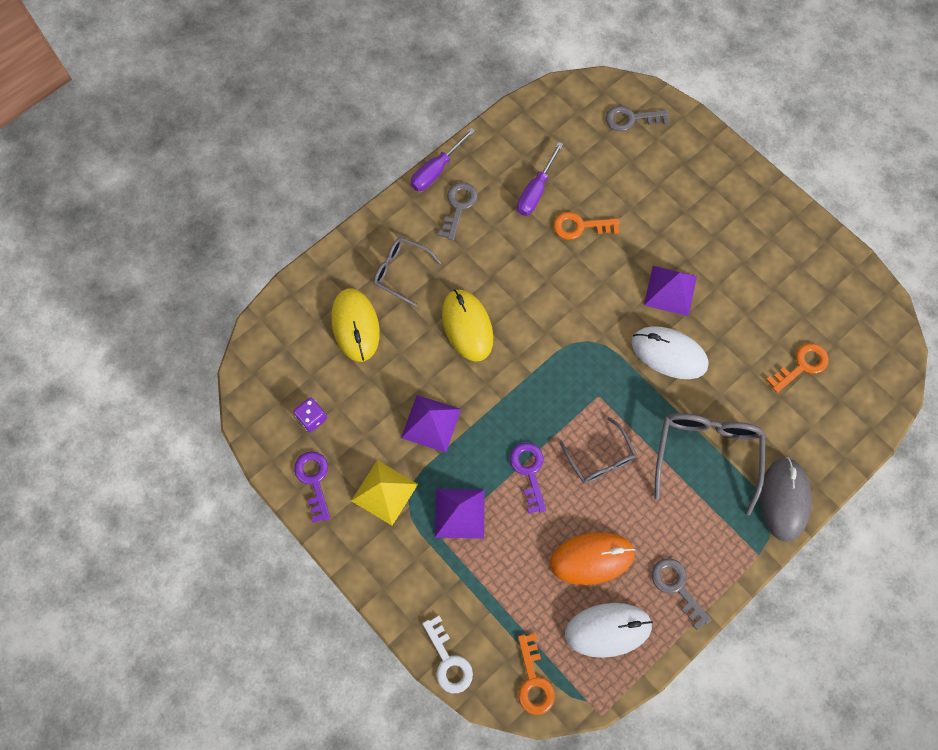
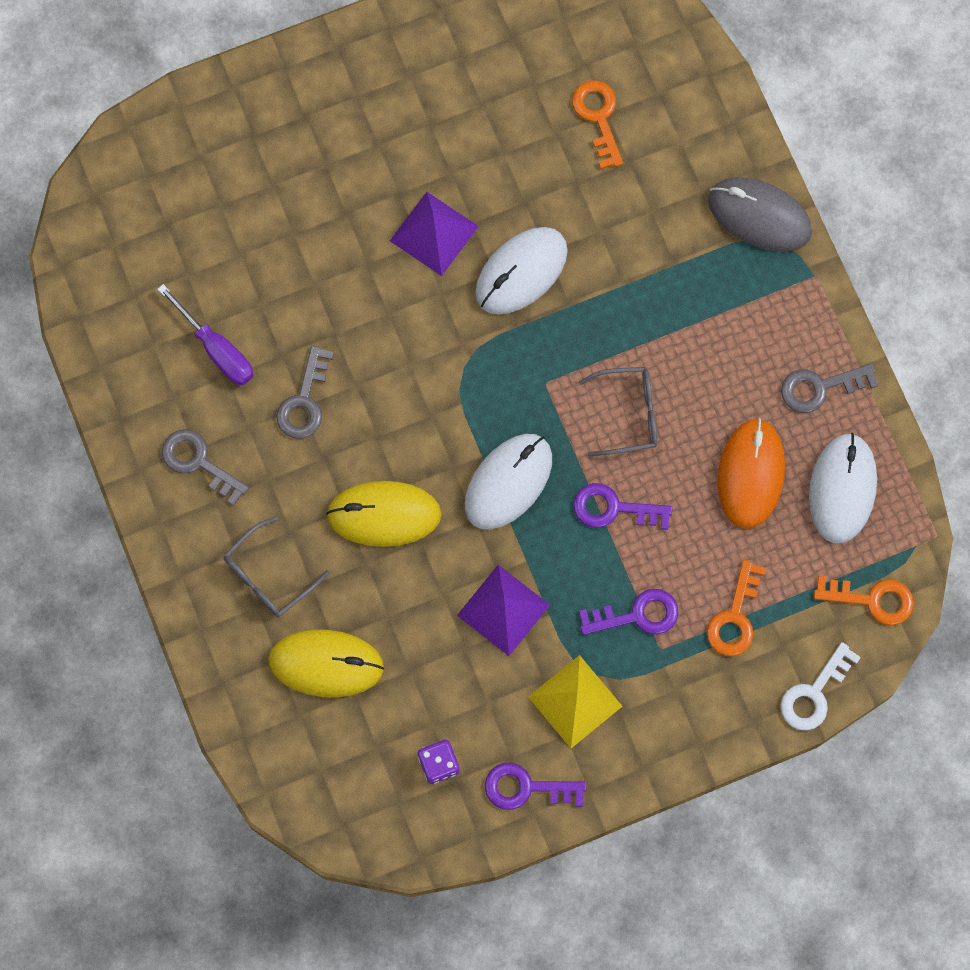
camera: 70 degrees left, 5 degrees up
purple screwdriver [411,128,475,191] -> none
white key [423,616,473,693] -> white key turned 135 degrees clockwise [780,642,861,731]
purple pyramid [435,489,485,538] -> purple key [579,589,679,635]
orange key [554,212,620,240] -> orange key moved to [707,560,766,656]
grey key [606,106,669,131] -> grey key moved to [276,345,334,439]
grey glasses [654,413,765,516] -> none
none -> white mouse [465,434,552,530]

